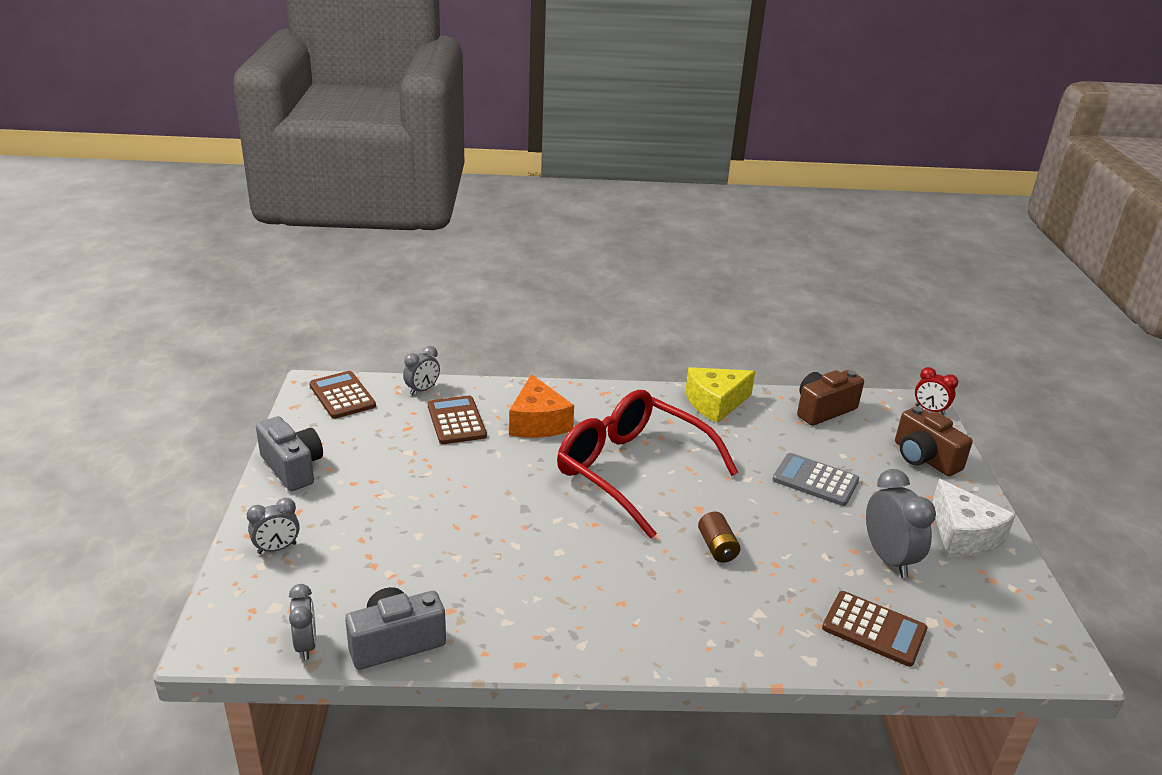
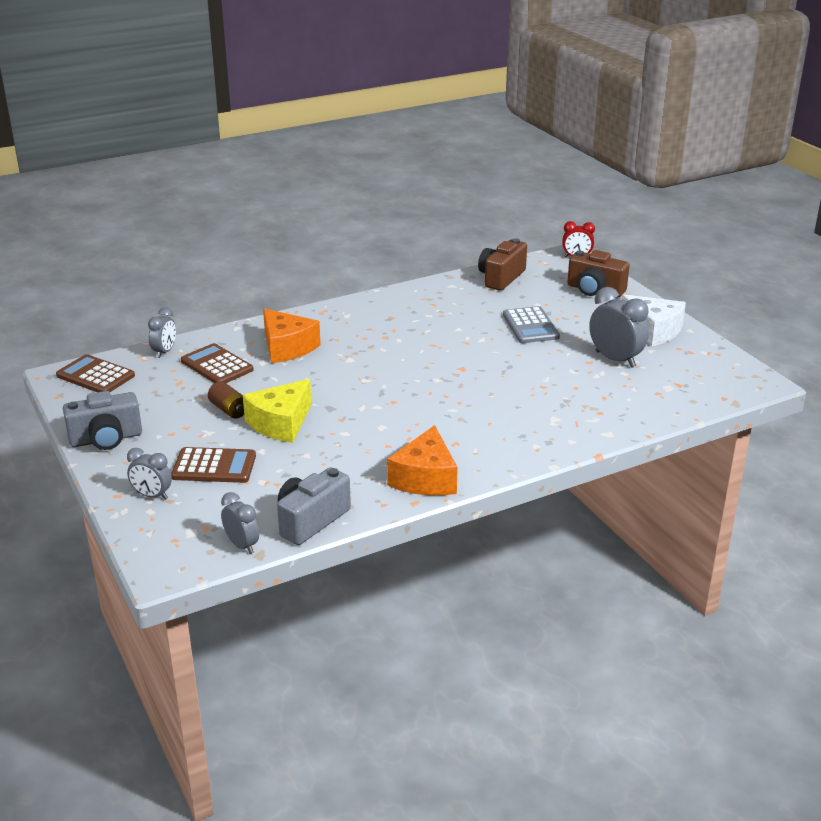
camera: 25 degrees left, 0 degrees up
grey clock [247,498,300,554] -> grey clock turned 75 degrees clockwise [127,448,172,500]
grey camera [256,416,323,491] -> grey camera turned 135 degrees clockwise [63,391,142,450]
red glasses [557,390,738,538] -> none
yellow cheese [685,367,755,423] -> yellow cheese moved to [243,379,311,443]
brown battery [698,512,740,563] -> brown battery moved to [208,381,244,419]
grey calculator [772,453,859,506] -> grey calculator turned 105 degrees counterclockwise [503,306,560,343]
brown calculator [822,591,927,667] -> brown calculator moved to [171,447,256,483]
none -> orange cheese [387,425,458,496]

